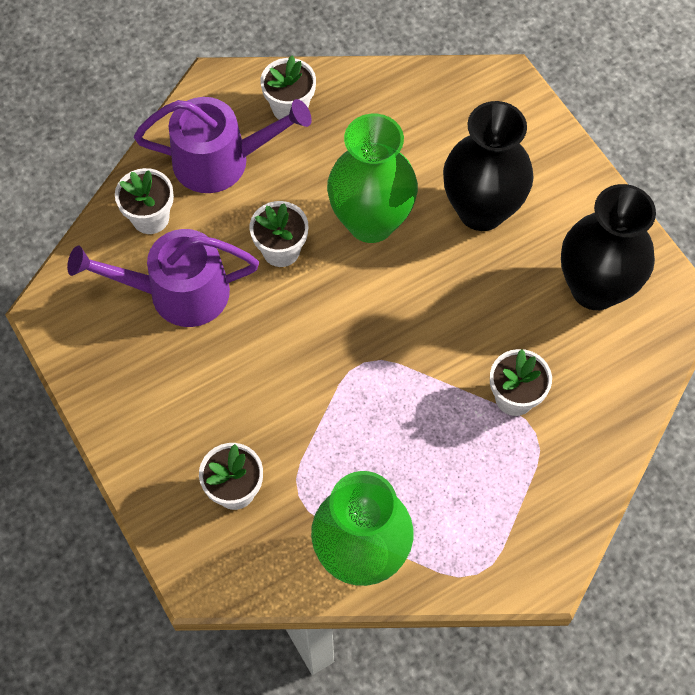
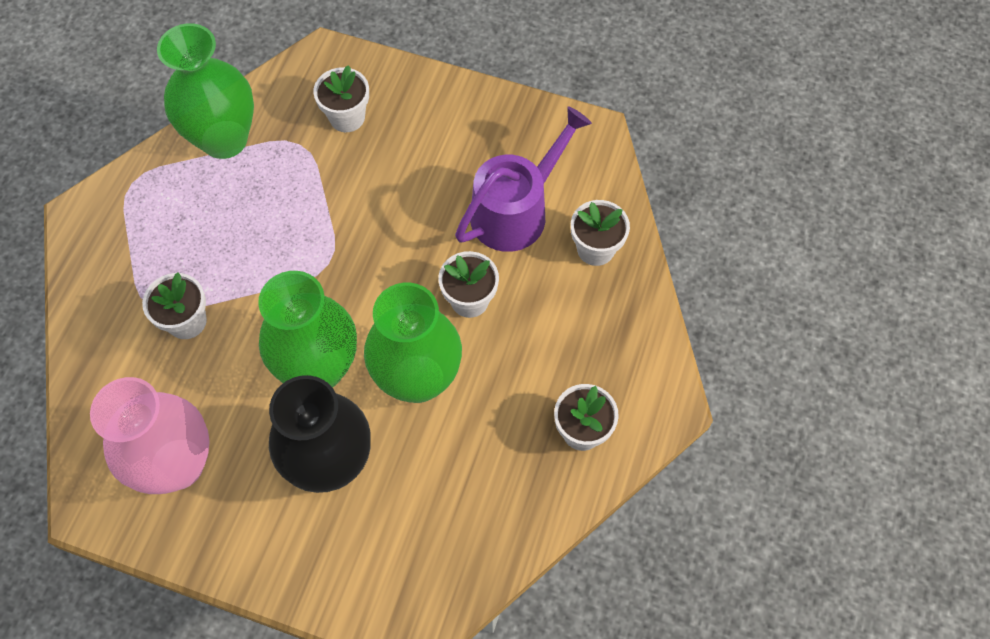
camera: 140 degrees right, 0 degrees up
purple watering can [134,97,312,193] -> none
black vase [561,184,656,310] -> pink vase [90,377,210,494]
none -> green vase [258,271,357,388]

